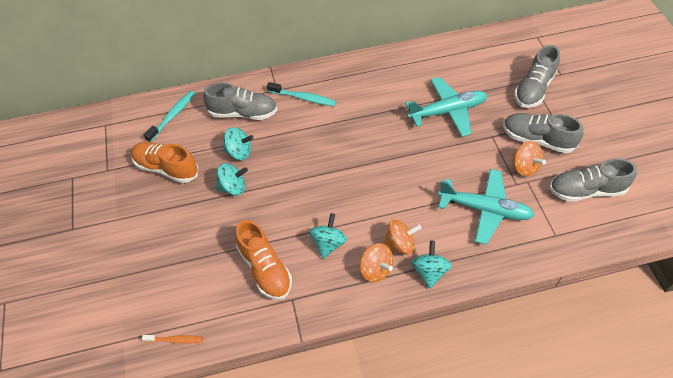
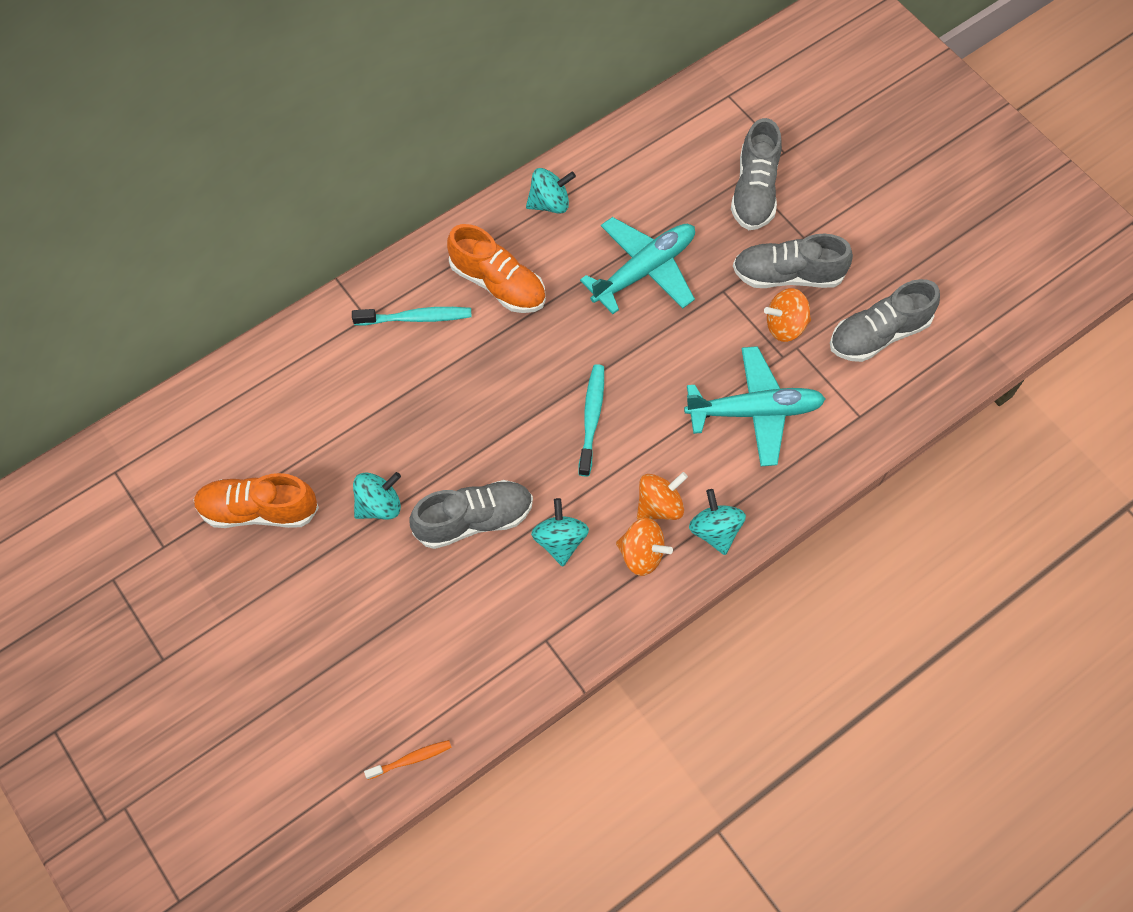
camera: 25 degrees left, 10 degrees up
turquoise toothbrush [144,91,195,142] -> turquoise toothbrush moved to [578,364,604,477]
grey shoe [203,83,277,120] -> grey shoe moved to [409,480,533,549]
turquoise spinning top [223,127,253,160] -> turquoise spinning top moved to [526,168,576,214]
orange shoe [235,220,292,300] -> orange shoe moved to [447,224,546,313]
orange spinning top [512,141,546,177] -> orange spinning top turned 135 degrees clockwise [764,288,811,342]

